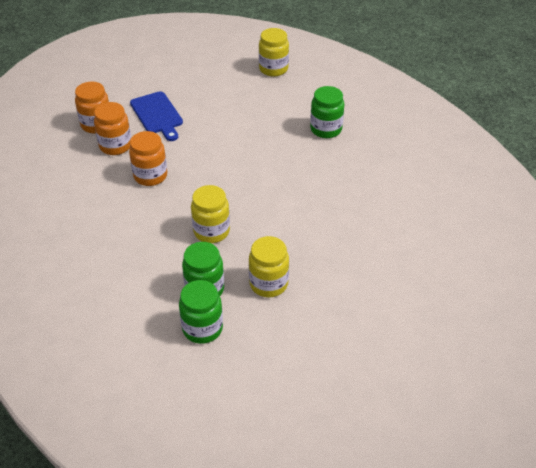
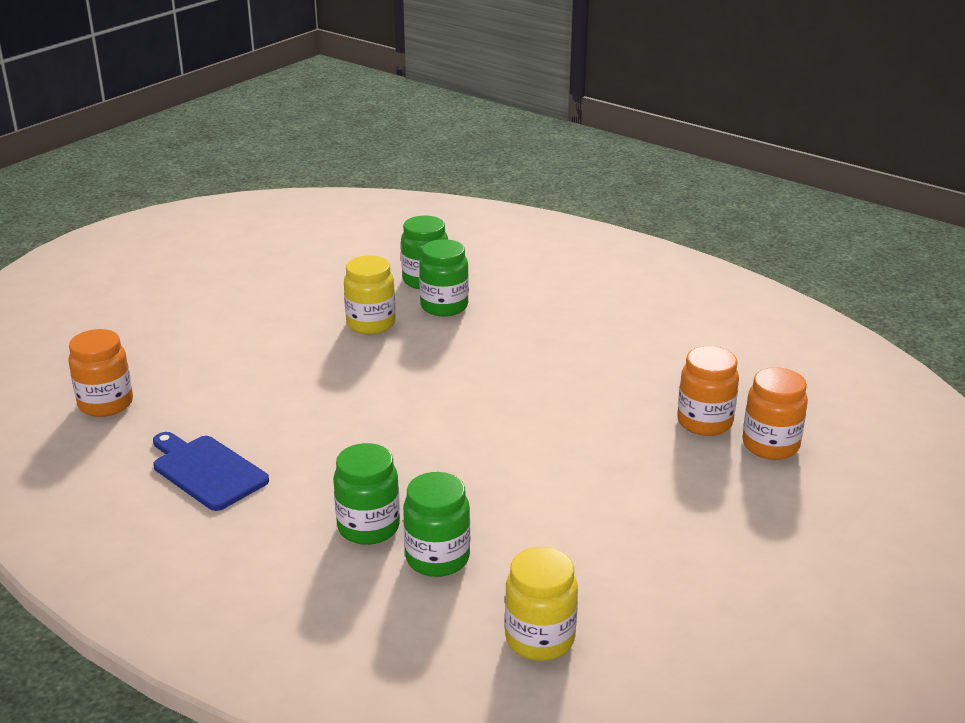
camera: 160 degrees right, 15 degrees down
orange jar [129,131,167,186] -> orange jar moved to [68,329,133,417]
blue cutting board [130,91,183,141] -> blue cutting board moved to [153,432,269,511]
yellow jar [191,185,230,243] -> none
none -> green jar [403,472,470,577]

